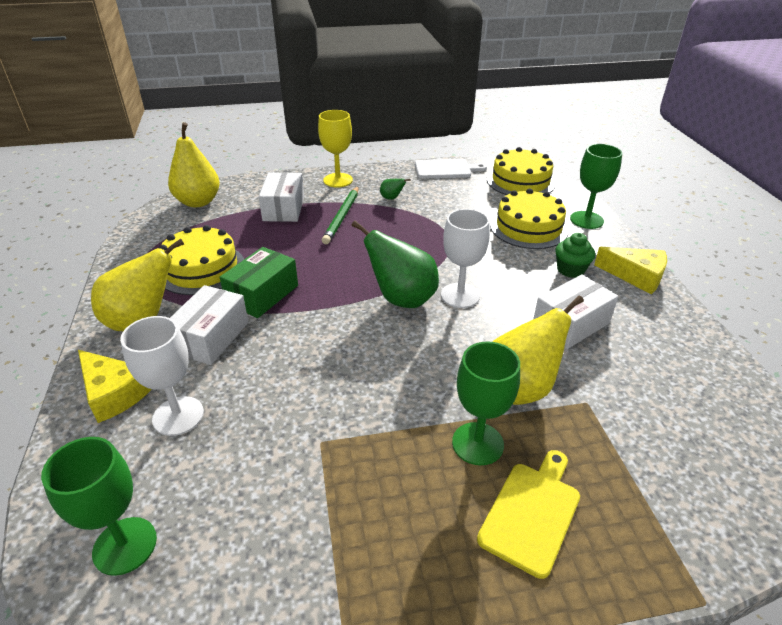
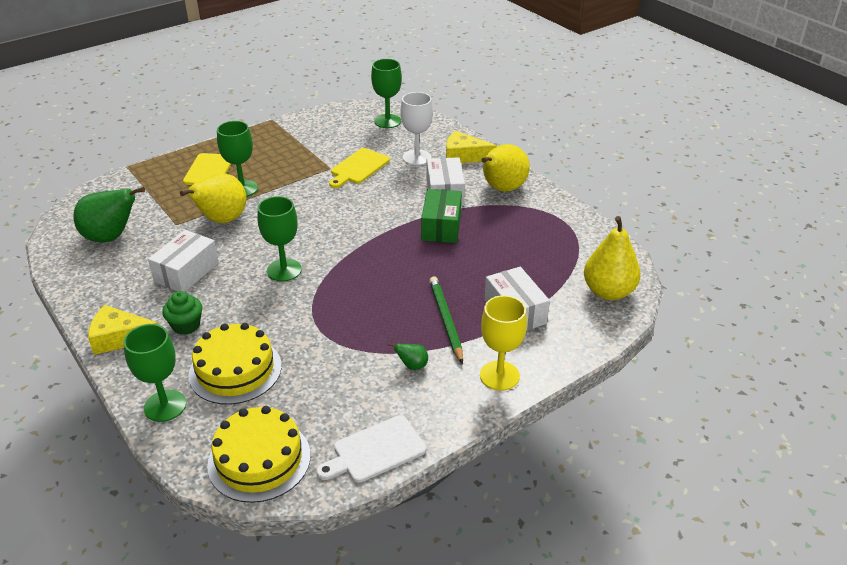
camera: 155 degrees right, 0 degrees up
yellow cake [159,225,244,295] -> none
green pear [351,221,439,308] -> green pear moved to [74,187,145,243]
white goblet [441,209,490,308] -> green goblet [258,196,302,282]
none -> yellow cutting board [329,148,390,188]

